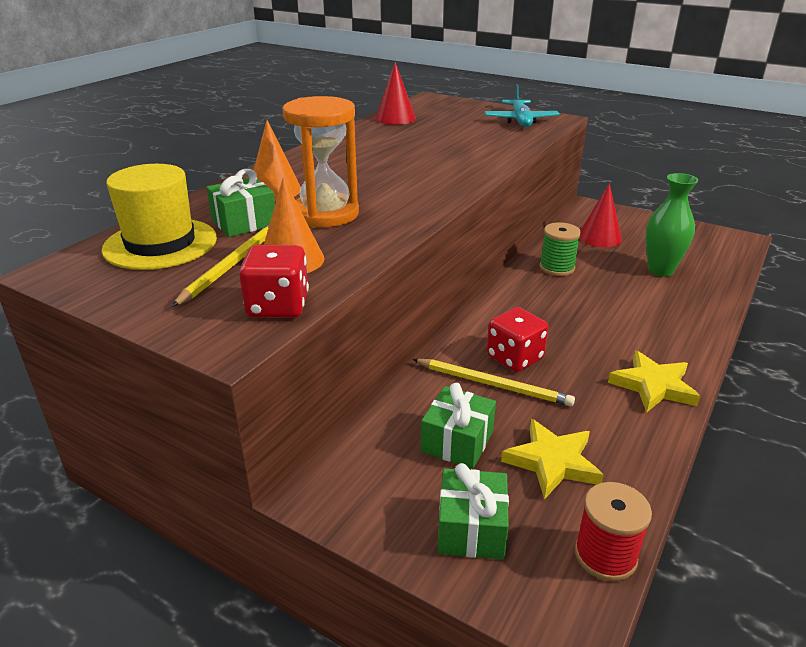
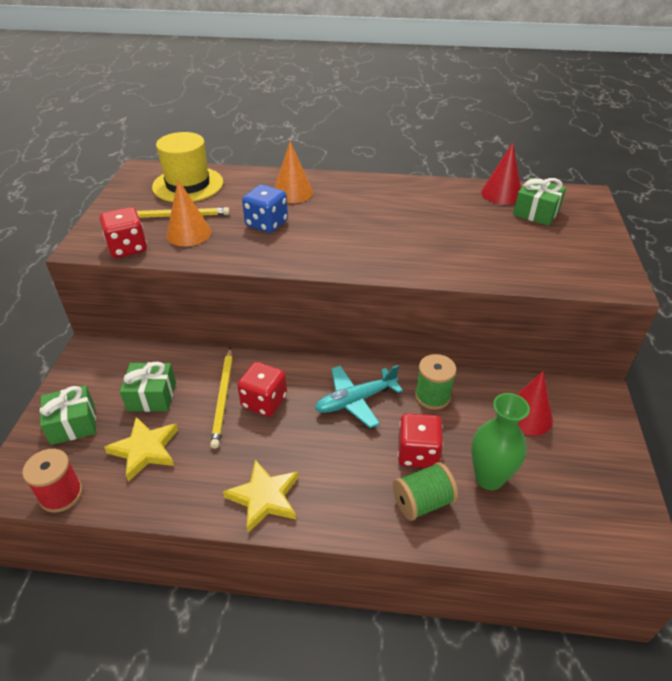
camera: 65 degrees right, 10 degrees up
green gift [206,169,275,237] -> green gift moved to [513,178,566,226]
orange hourglass [282,96,359,227] -> blue dice [242,184,288,233]
turquoise plane [484,84,560,127] -> turquoise plane moved to [315,365,403,428]
none -> green spool [393,462,458,521]
none -> red dice [398,413,443,468]

